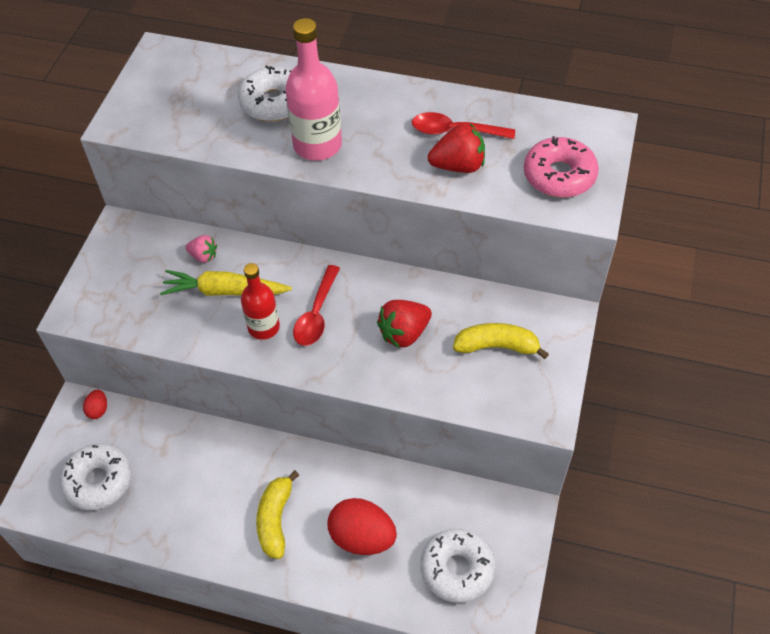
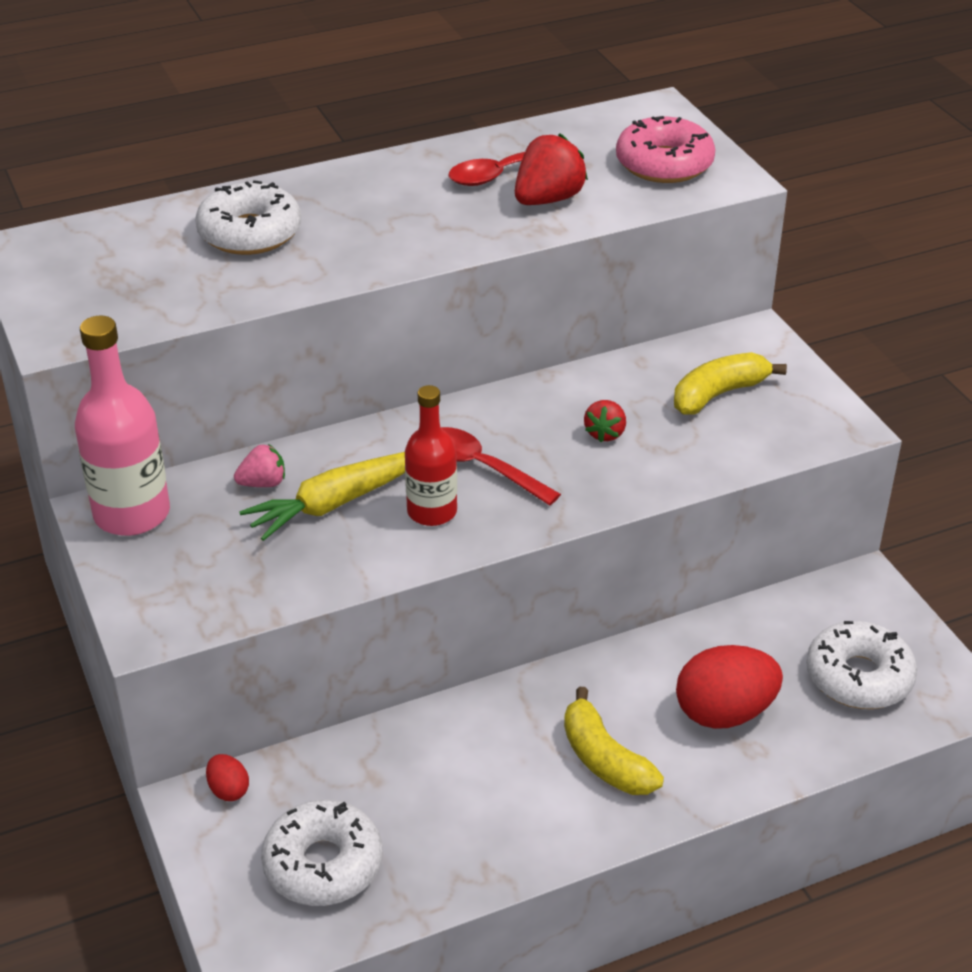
camera: 40 degrees left, 15 degrees down
pink bottle [285,18,342,161] -> pink bottle moved to [75,316,170,536]
red spoon [293,265,340,346] -> red spoon turned 150 degrees clockwise [441,427,561,505]
red strawberry [377,300,432,348] -> red strawberry [584,400,626,442], size x0.60

